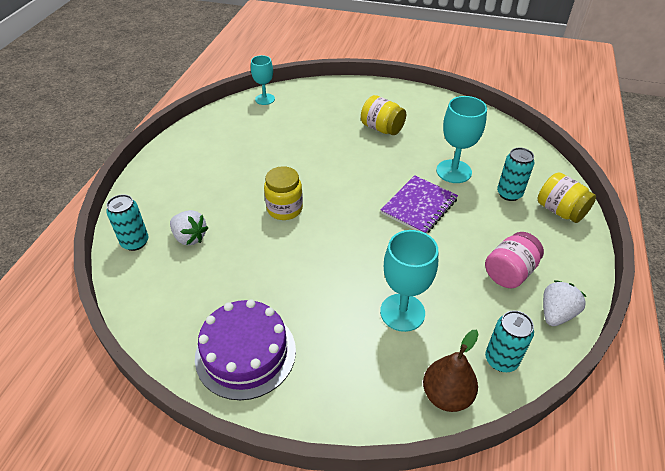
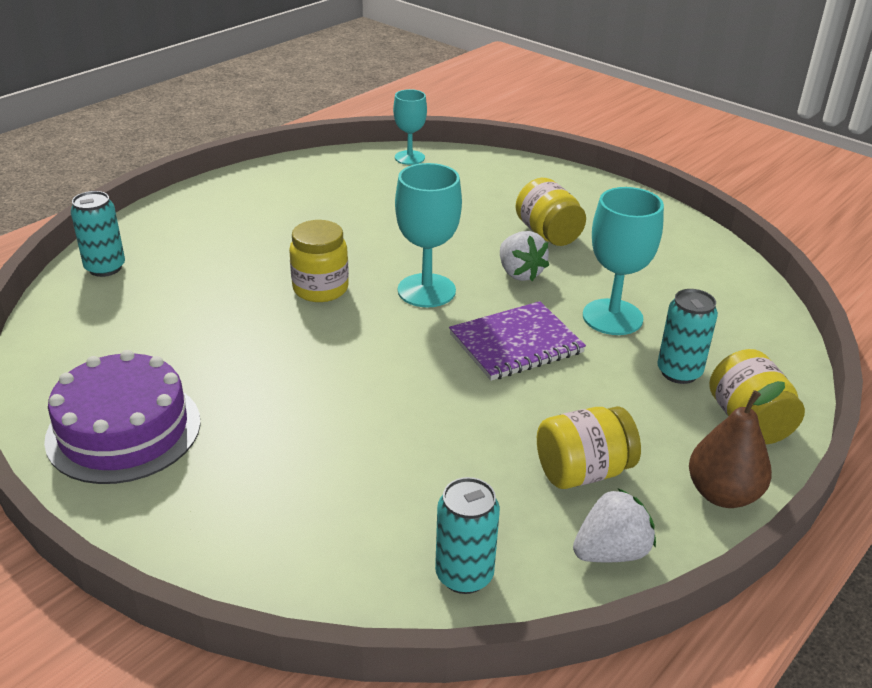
camera: 25 degrees right, 10 degrees down
white strawberry [170,210,208,246] -> white strawberry moved to [500,231,549,281]
turquoise goblet [380,230,438,332] -> turquoise goblet moved to [395,163,462,307]
brown pear [423,330,478,412] -> brown pear moved to [689,381,785,508]
pink jar [485,232,544,288] -> yellow jar [537,406,641,489]

